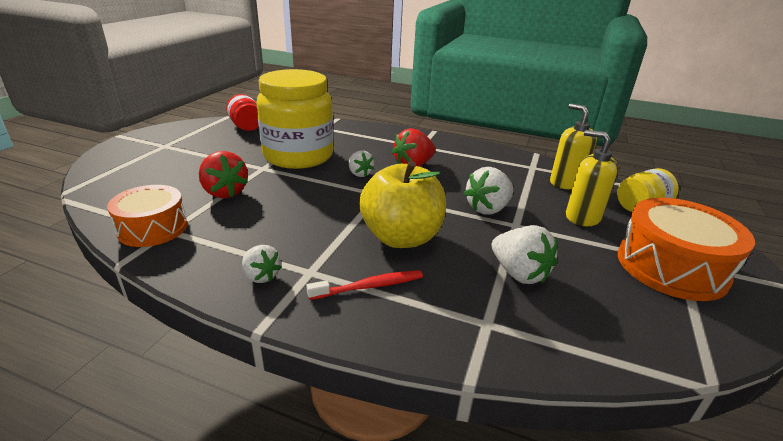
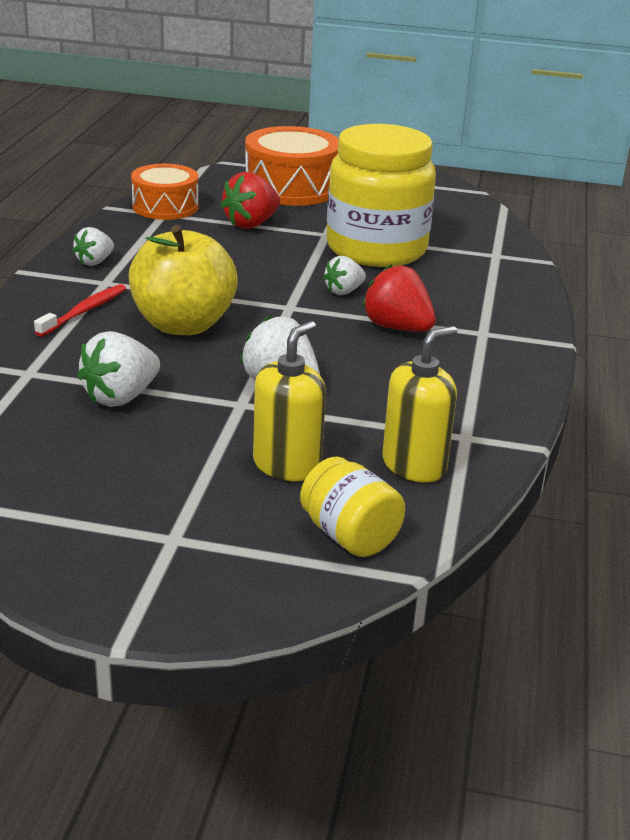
camera: 80 degrees right, 0 degrees up
red jar [226,94,259,131] -> none
red toothbrush [306,270,423,300] -> red toothbrush turned 120 degrees counterclockwise [34,284,126,337]
orange drum [618,198,755,301] -> orange drum moved to [245,126,338,206]

